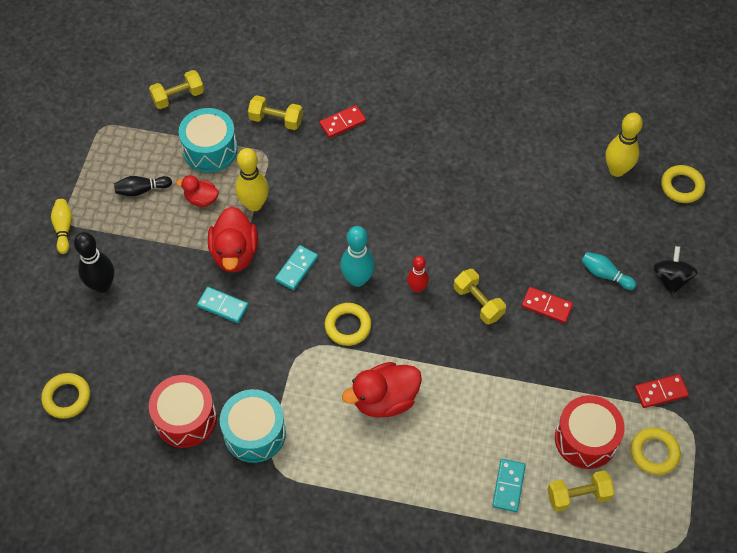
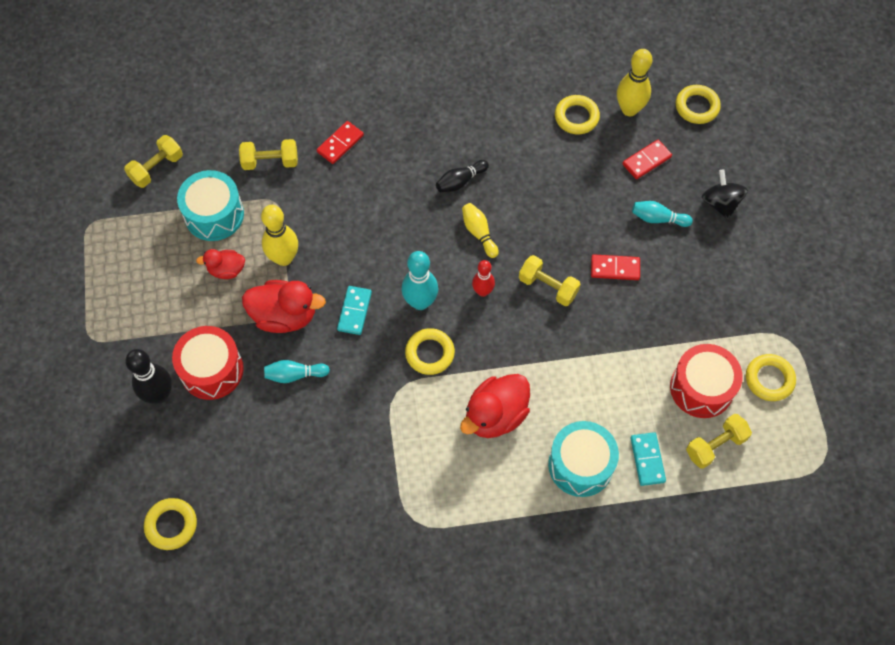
camera: 20 degrees left, 5 degrees up
yellow bowling pin [51,199,72,254] -> yellow bowling pin moved to [462,203,499,258]
black bowling pin [114,176,172,197] -> black bowling pin moved to [436,160,489,192]
red drum [149,375,217,448] -> red drum moved to [172,326,244,400]
turquoise domino [197,287,249,323] -> turquoise bowling pin [264,360,330,383]
red duck [208,206,258,273] -> red duck turned 60 degrees counterclockwise [242,280,326,333]
turquoise drum [220,389,286,463] -> turquoise drum moved to [548,421,619,497]
red domino [635,374,689,408] -> red domino moved to [622,140,672,179]
none -> yellow ring [555,95,600,134]

